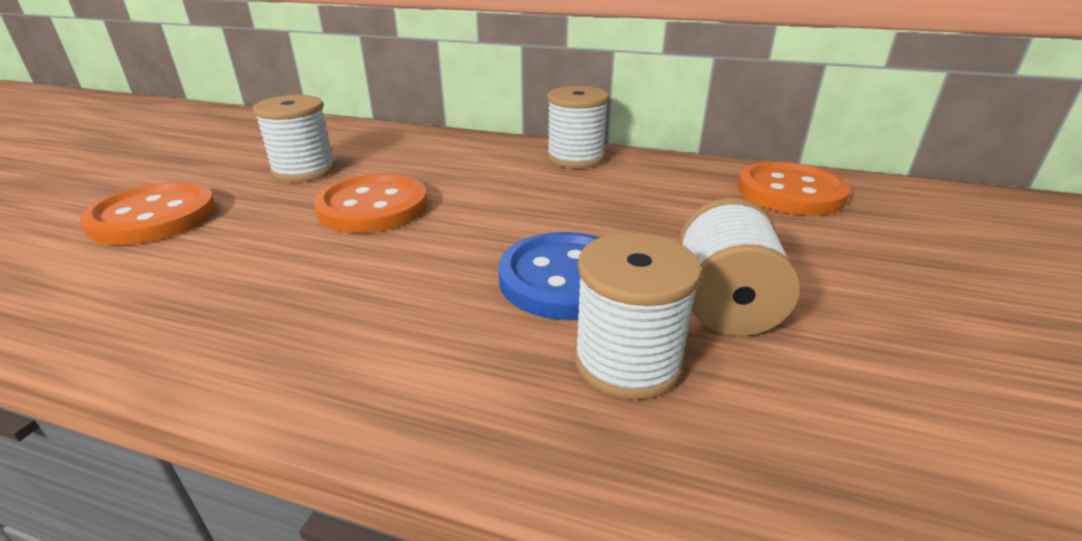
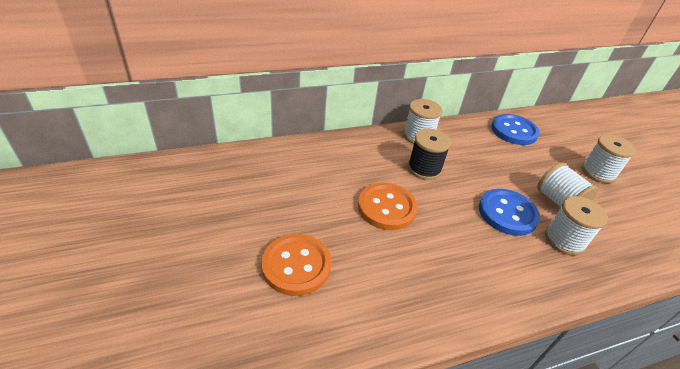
camera: 40 degrees left, 10 degrees up
white spool [253,95,336,182] -> white spool moved to [582,135,636,183]
orange button [737,161,850,216] -> blue button [491,114,540,145]
none -> black spool [408,129,451,180]

